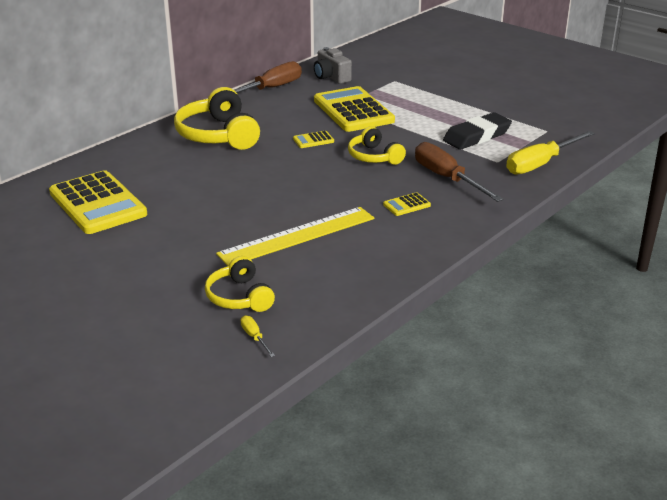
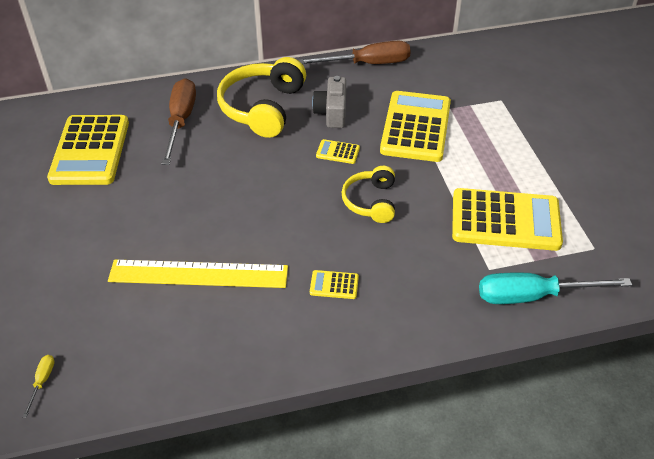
camera: 35 degrees right, 15 degrees up
yellow headphones [205,256,275,312] -> none
grey camera [314,47,352,84] -> grey camera moved to [312,76,346,128]
brown screwdriver [415,142,504,202] -> brown screwdriver moved to [162,78,196,165]
black eraser [443,113,512,150] -> yellow calculator [452,188,563,251]
yellow screwdriver [506,131,595,175] -> turquoise screwdriver [479,273,632,304]

